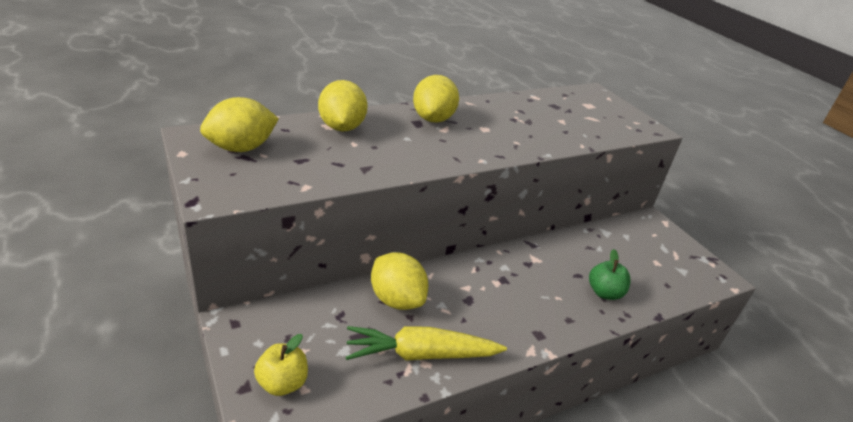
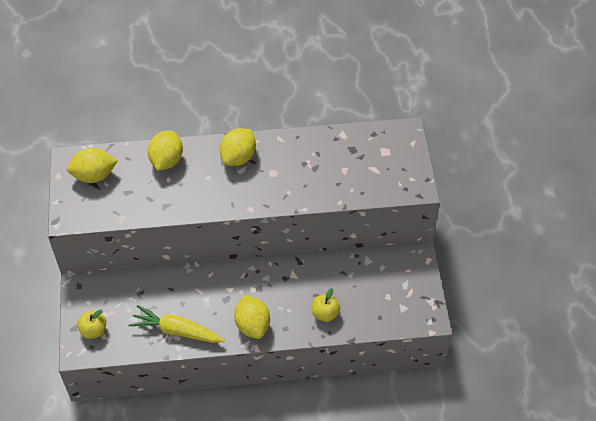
camera: 25 degrees right, 20 degrees up
yellow lemon [371,252,428,310] -> yellow lemon moved to [234,295,270,339]
green apple [589,249,631,300] -> yellow apple [312,288,340,322]

